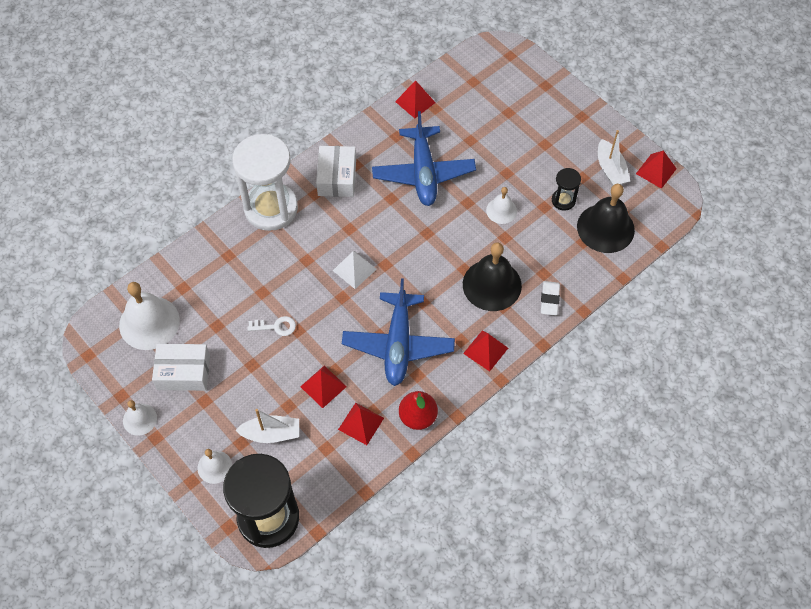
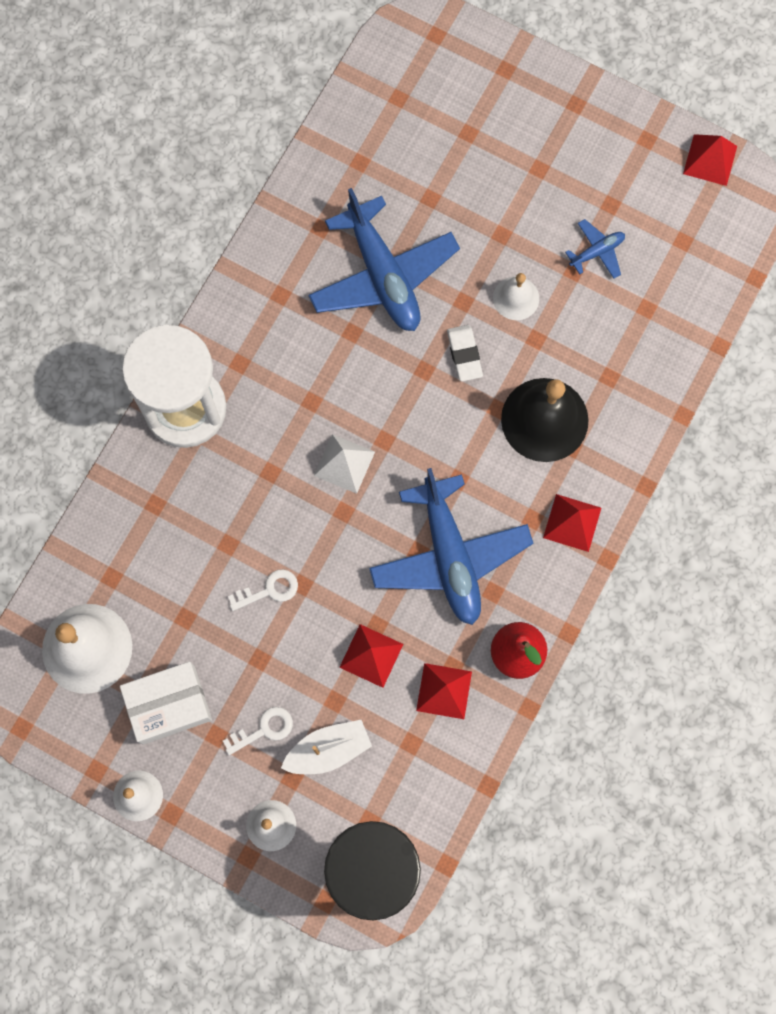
camera: 20 degrees left, 15 degrees up
white box [316,146,356,197] -> none
red pyramid [395,80,435,118] -> none
white eraser [541,281,560,316] -> white eraser moved to [447,325,483,381]
black hourglass [552,168,581,211] -> blue plane [565,219,625,279]
black bell [577,184,635,253] -> none
white boat [598,130,630,186] -> none
none -> white key [223,707,293,755]

